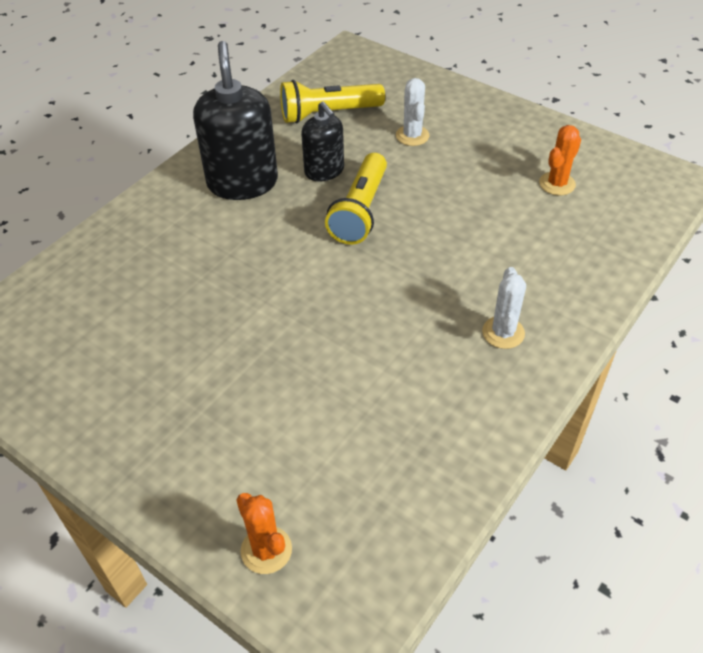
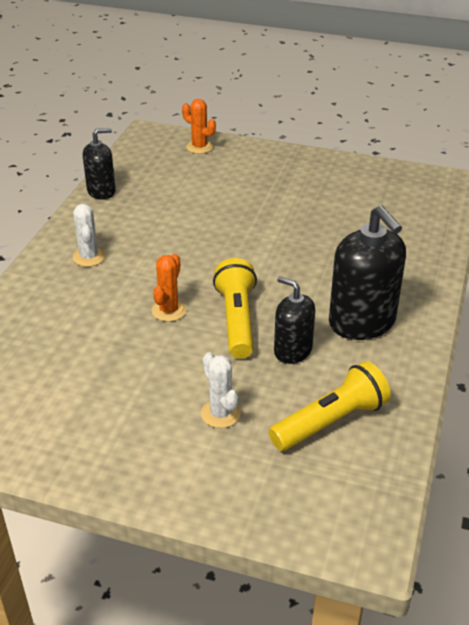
camera: 160 degrees right, 10 degrees down
orange cactus [539,125,581,195] -> orange cactus moved to [152,254,187,322]
none -> black soap dispenser [83,128,116,200]

